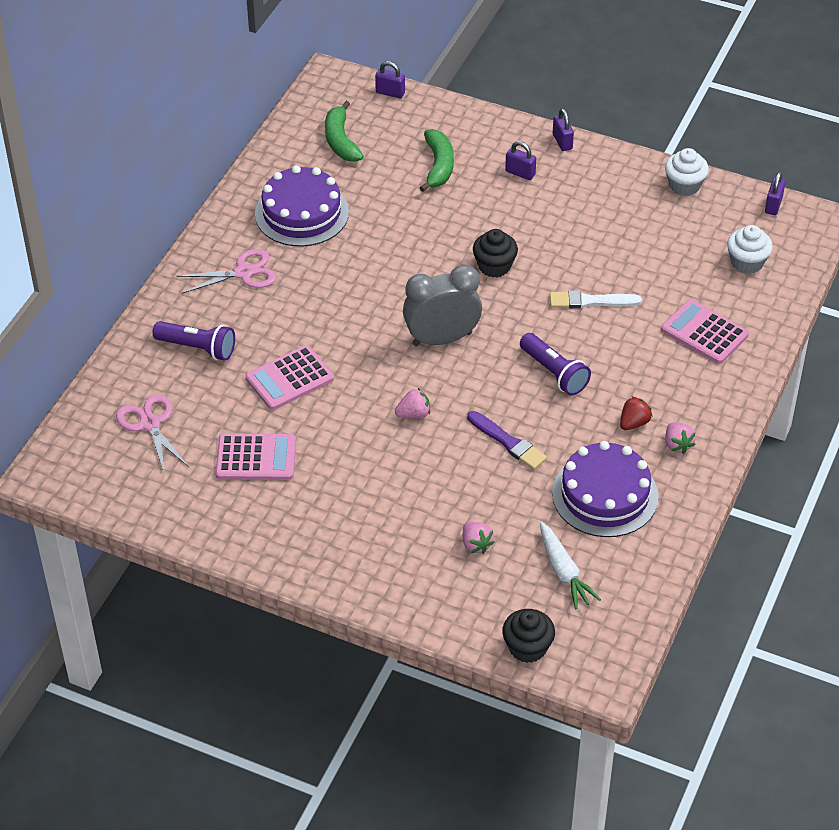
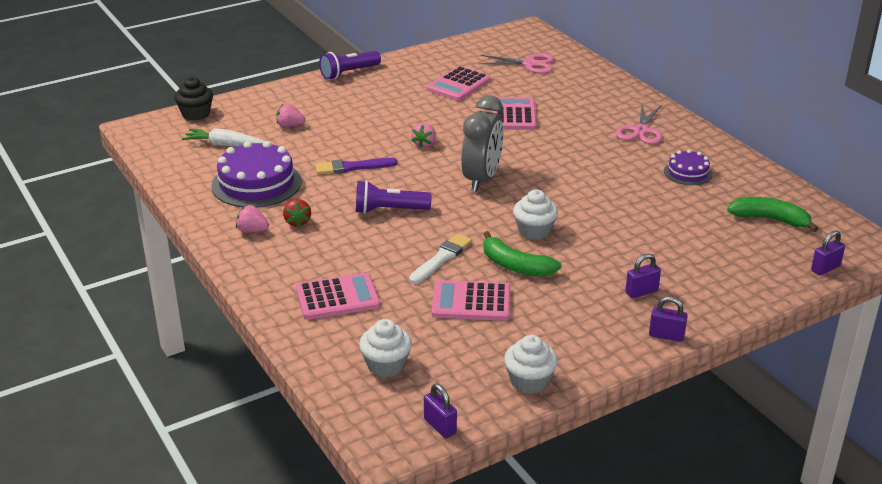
camera: 125 degrees right, 15 degrees down
purple flashlight [152,321,235,361] -> purple flashlight moved to [319,51,381,80]
purple cake [255,165,349,247] -> purple cake [664,150,713,185], size x0.54
green banana [420,129,454,192] -> green banana moved to [483,231,561,277]
black cupcake [473,229,518,278] -> white cupcake [513,190,558,240]
none -> pink calculator [431,280,511,321]

